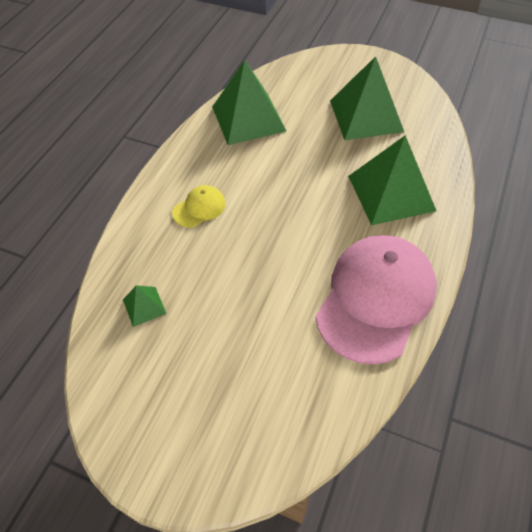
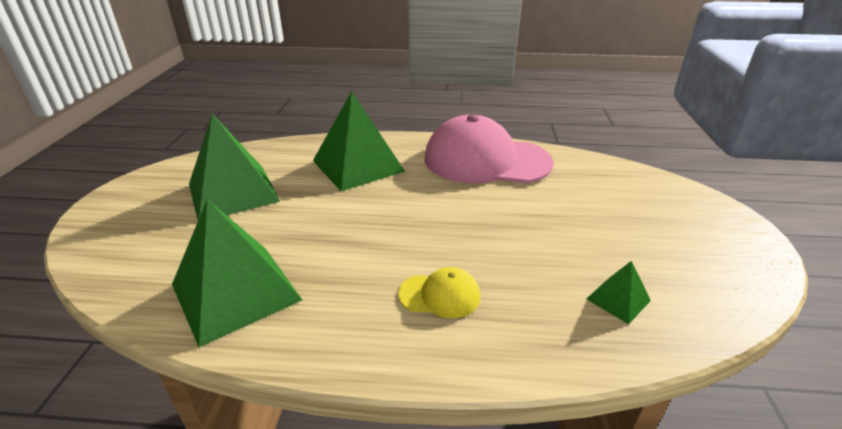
camera: 110 degrees left, 20 degrees down
yellow cap [172,185,226,227] -> yellow cap turned 150 degrees clockwise [399,267,481,318]

